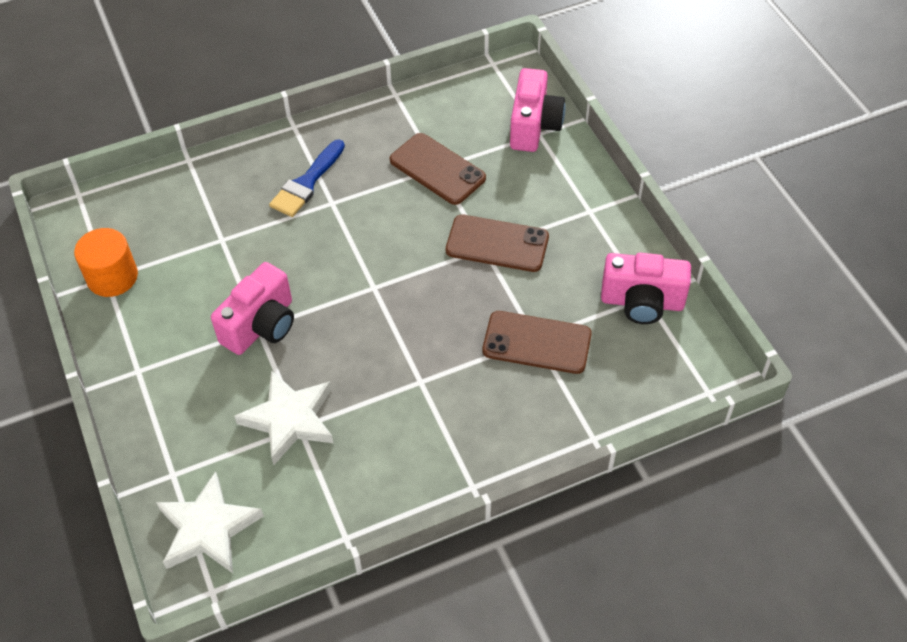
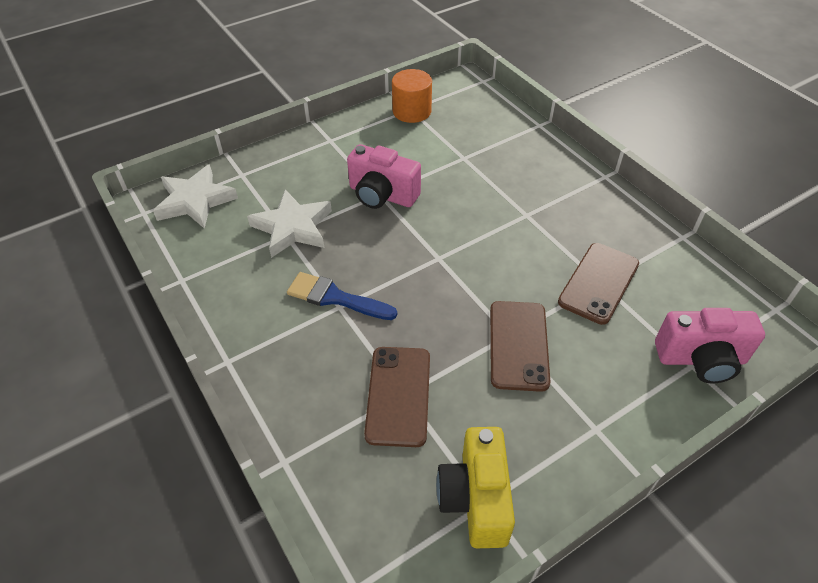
camera: 80 degrees right, 5 degrees down
blue brush [269,139,345,217] -> blue brush moved to [287,272,397,320]
pink camera [601,253,691,324] -> yellow camera [436,427,515,548]

